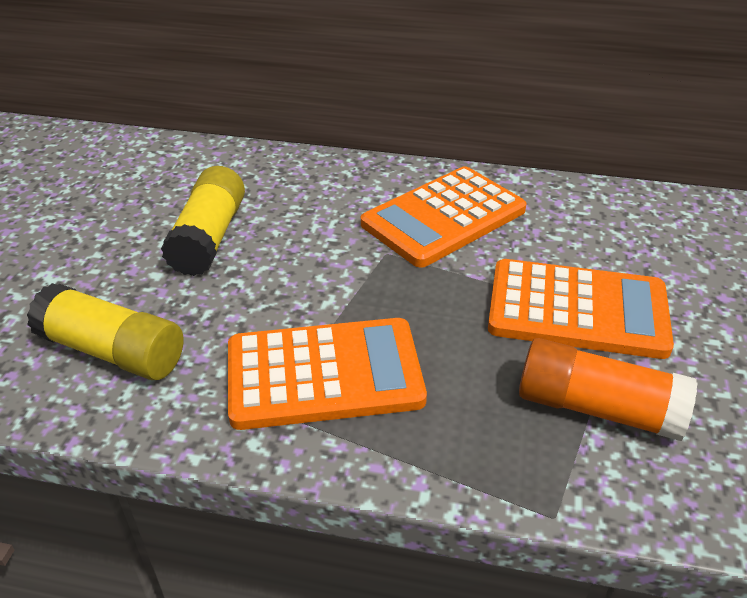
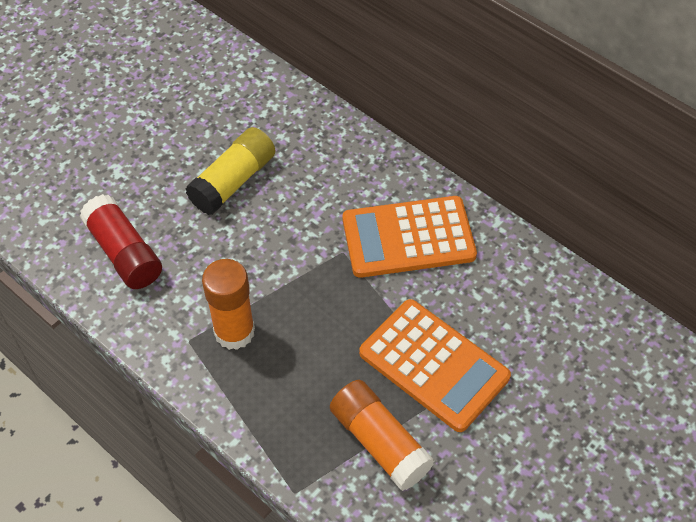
camera: 30 degrees right, 15 degrees up
yellow glue stick [27,283,183,380] -> red glue stick [80,194,162,289]
orange calculator [228,318,427,430] -> orange glue stick [202,259,255,350]

